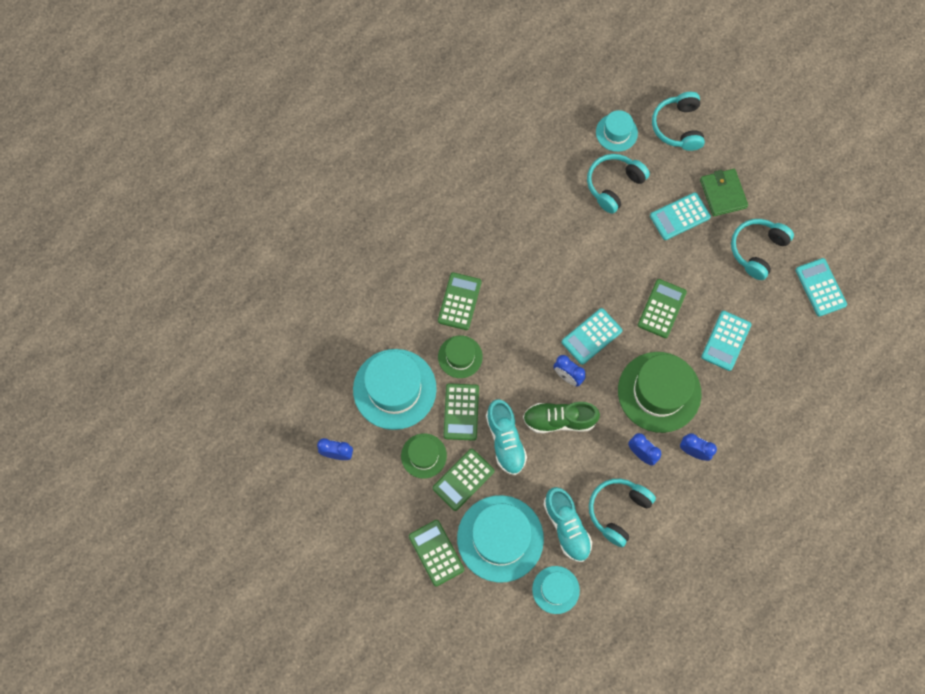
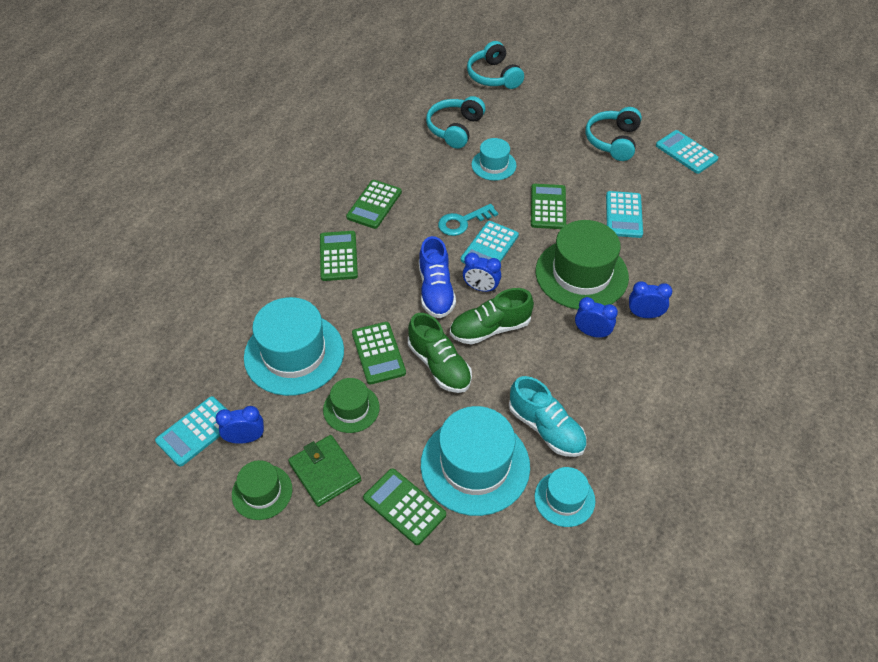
camera: 20 degrees left, 20 degrees down
green calculator [433,449,495,511] -> green calculator moved to [346,180,402,229]
green hat [438,335,483,378] -> green hat moved to [232,460,292,520]
turquoise shoe [486,399,527,475] -> green shoe [408,313,472,393]
turquoise headphones [589,479,656,547] -> none
turquoise hat [596,110,638,152] -> turquoise hat moved to [471,138,516,181]
turquoise calculator [650,192,711,240] -> turquoise calculator moved to [155,396,227,467]
green wallet [700,169,748,216] -> green wallet moved to [288,435,361,507]
none -> blue shoe [419,236,456,318]
none -> turquoise key [438,204,498,236]

